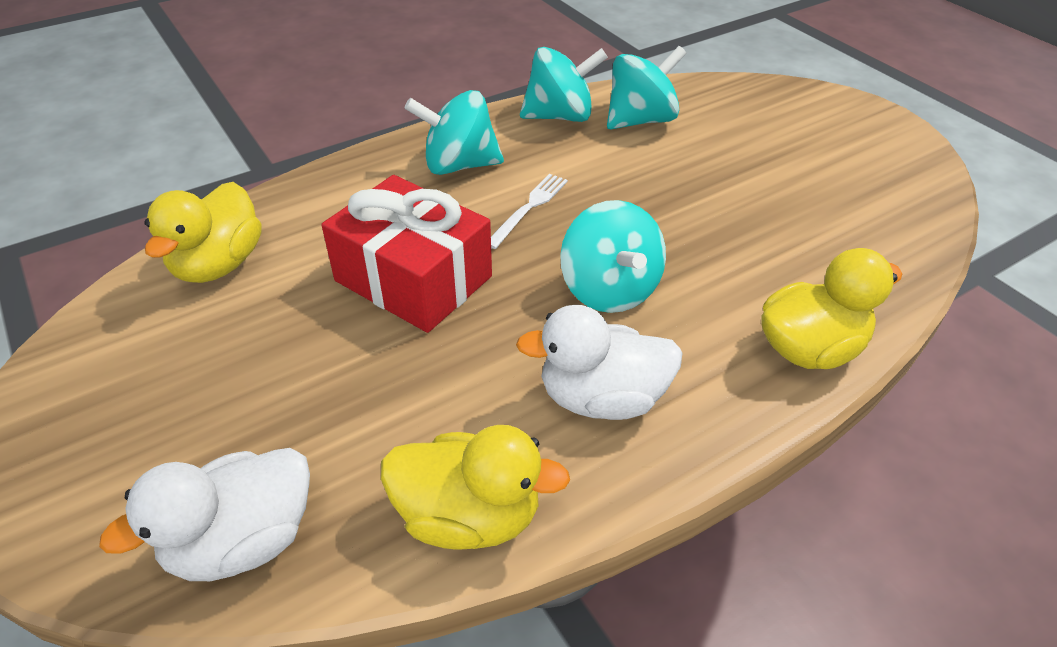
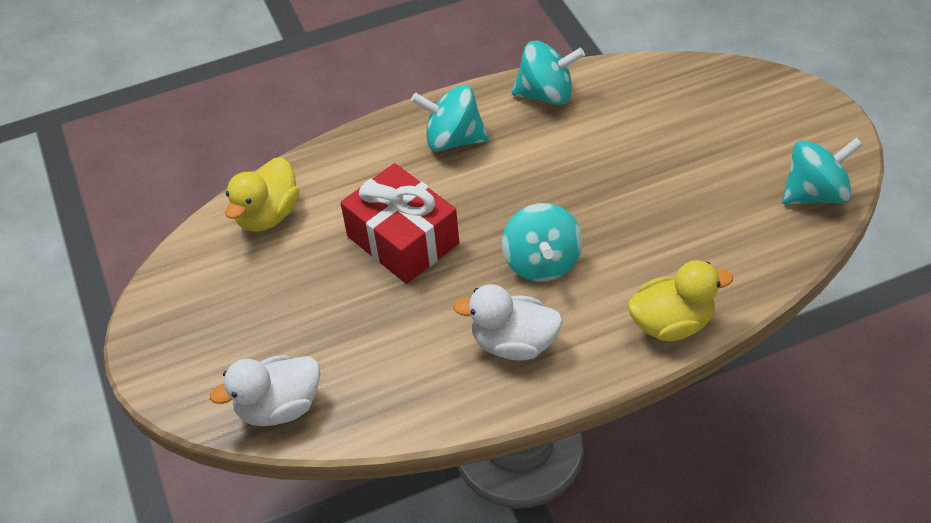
camera: 15 degrees right, 5 degrees up
yellow duck [381,425,570,550] -> none
white fork [491,174,568,249] -> none
turquoise spinning top [607,46,686,129] -> turquoise spinning top moved to [782,137,863,205]

